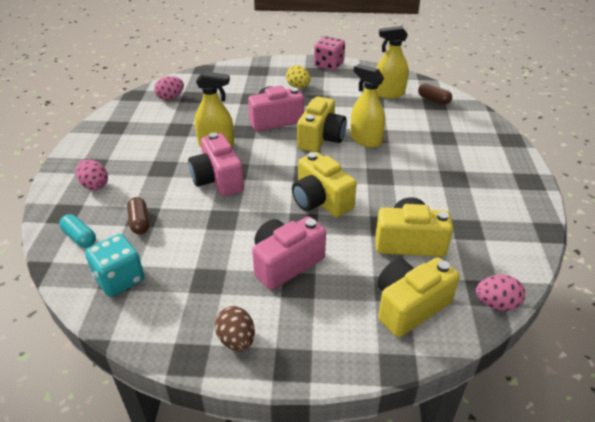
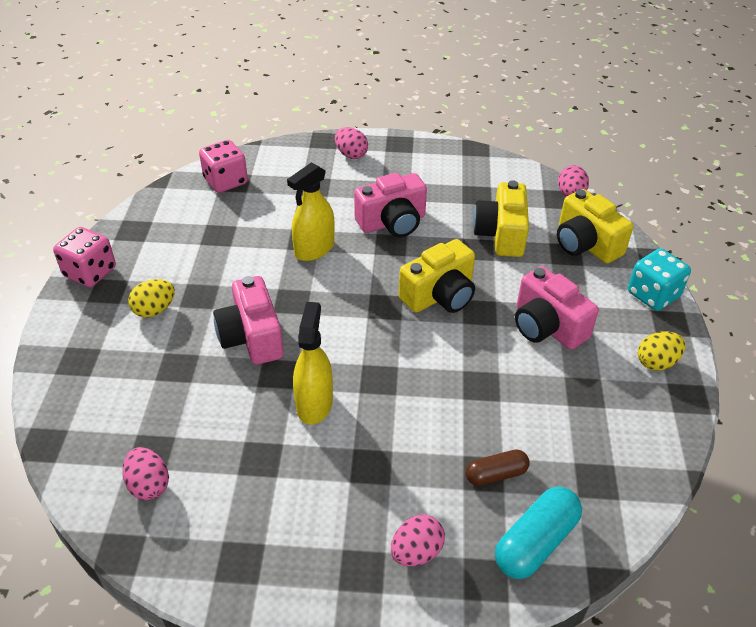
camera: 90 degrees left, 5 degrees up
turquoise capsule [59,214,96,248] -> turquoise capsule [495,487,582,579], size x1.60
turquoise dice [85,234,145,297] -> turquoise dice moved to [628,248,691,311]
pink camera [188,132,244,196] -> pink camera moved to [354,173,427,238]
brown egg [215,306,255,351] -> yellow egg [638,331,686,371]
yellow camera [297,96,347,152] -> none
yellow spray bottle [376,26,409,98] -> none
brown capsule [418,83,452,104] -> pink dice [199,140,248,193]
none -> pink egg [335,127,368,159]

